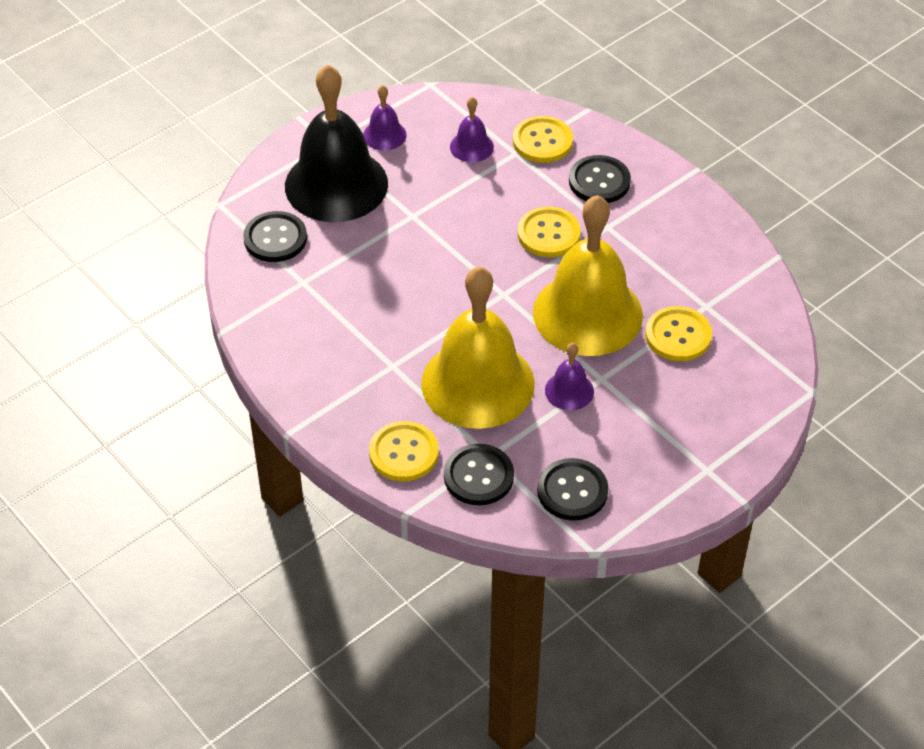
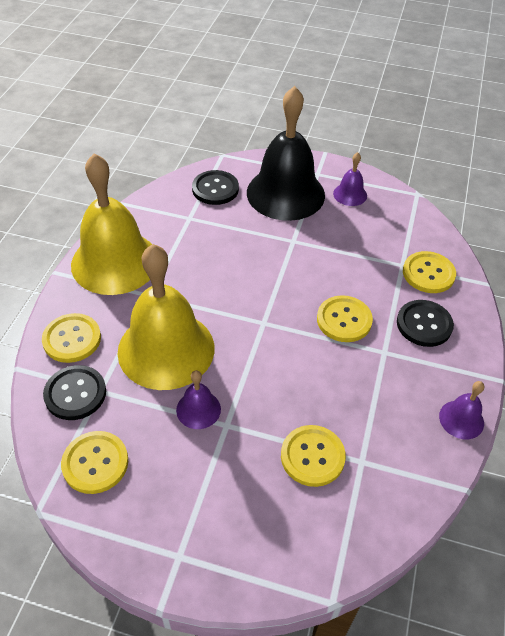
camera: 55 degrees right, 0 degrees up
purple bell [450,97,494,162] -> purple bell moved to [439,381,484,439]
yellow bell [533,195,643,356] -> yellow bell moved to [71,153,152,295]
black button [537,458,608,521] -> yellow button [61,431,128,494]

